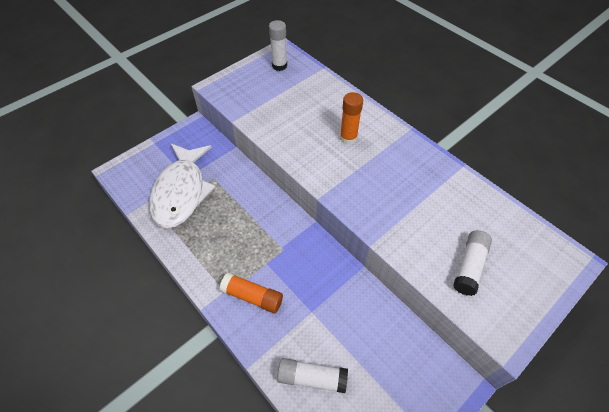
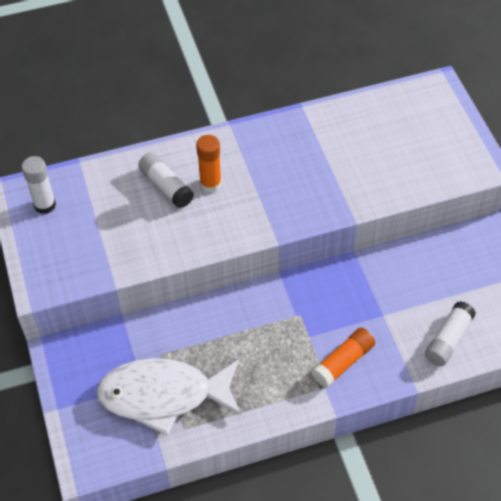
camera: 65 degrees left, 0 degrees up
white fish [149,143,215,228] -> white fish turned 150 degrees clockwise [96,358,241,436]
white glue stick [453,230,492,296] -> white glue stick moved to [138,152,194,208]

